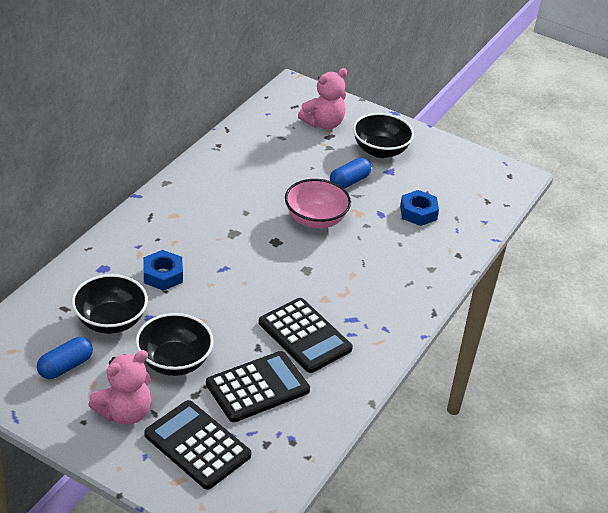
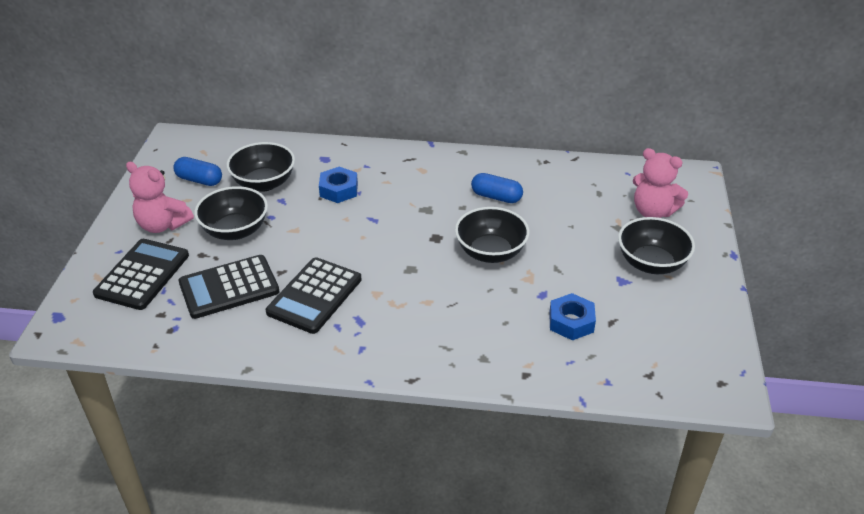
camera: 70 degrees right, 0 degrees up
black calculator [206,351,310,422] -> black calculator turned 120 degrees clockwise [179,255,280,319]
pink bowl [285,179,351,229] -> black bowl [455,207,530,263]
blue capsule [330,158,371,189] -> blue capsule moved to [471,173,523,203]

